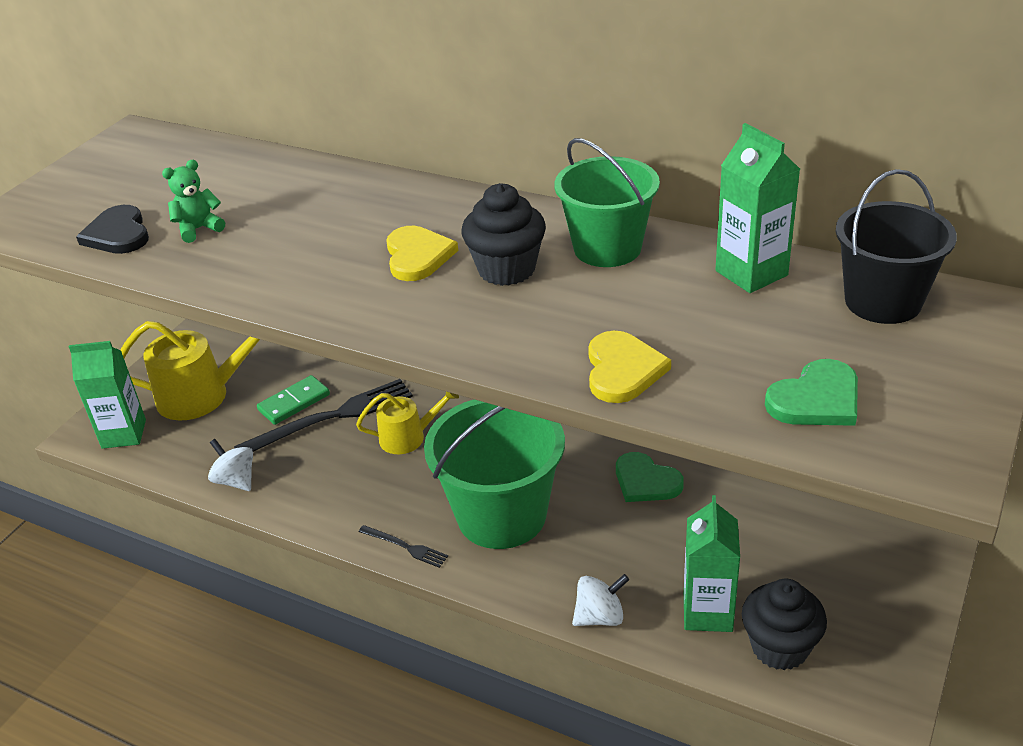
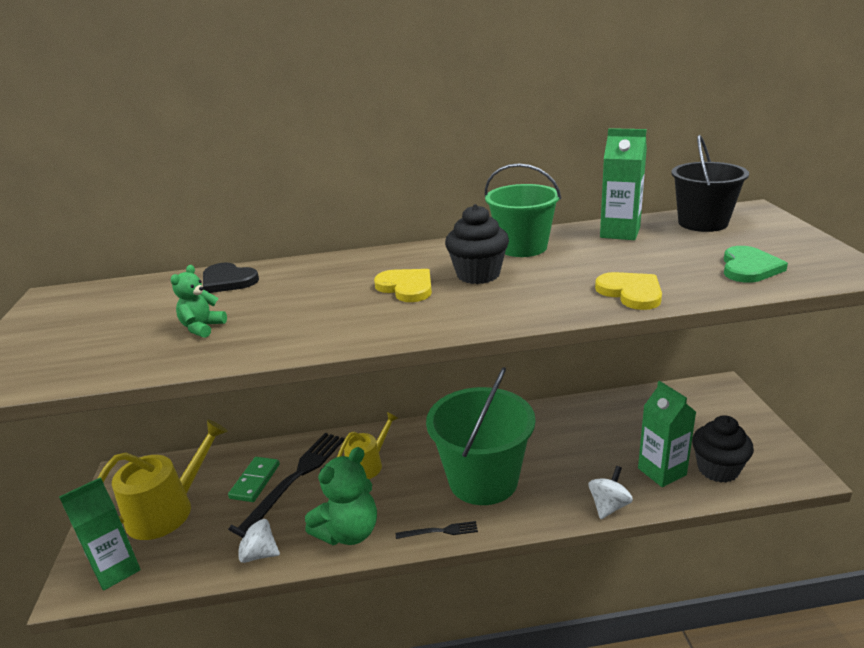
camera: 35 degrees left, 10 degrees down
black heart [76,205,149,254] -> black heart moved to [203,262,259,293]
green heart [616,452,684,502] -> none
none -> green teddy bear [305,447,377,545]

